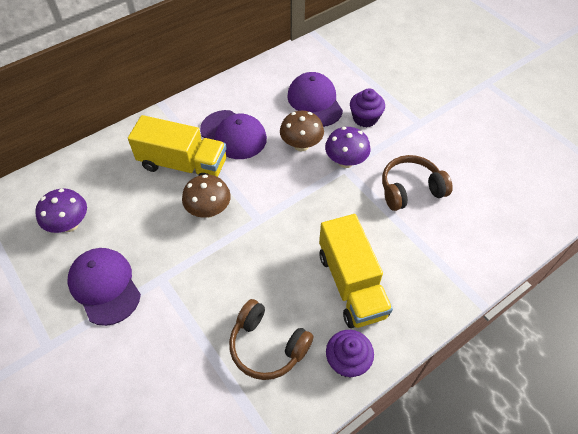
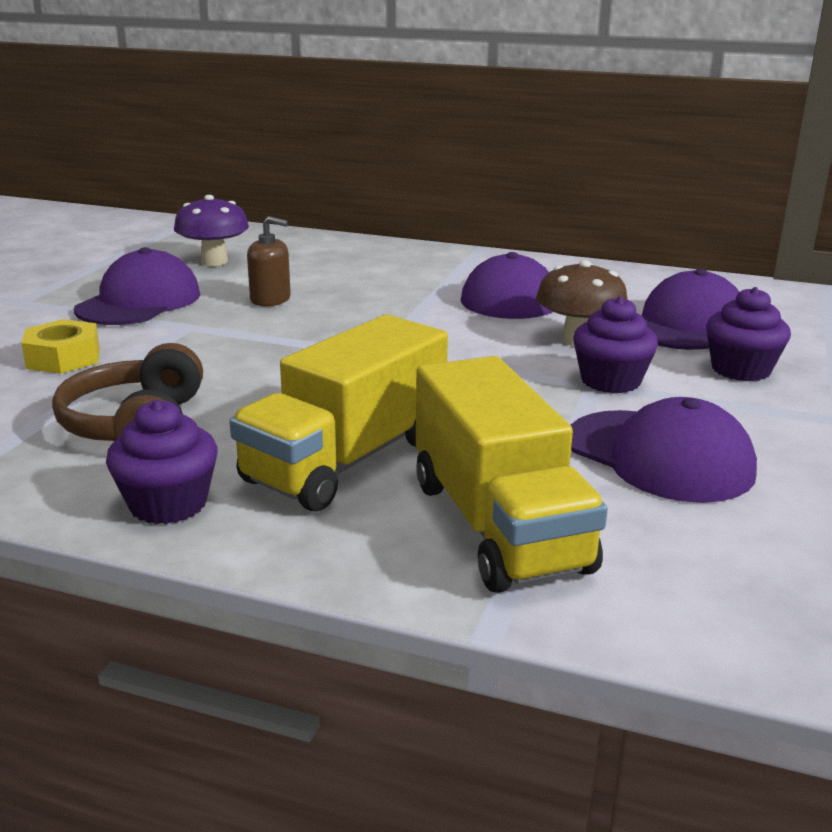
camera: 55 degrees right, 30 degrees down
yellow truck [128,115,227,177] -> yellow truck moved to [416,356,608,593]
brown mushroom [182,175,231,218] -> none
purple mushroom [325,127,371,168] -> purple cupcake [573,296,658,393]
brown headphones [382,155,453,211] -> purple cap [571,397,757,503]
none -> yellow nut [21,319,100,374]
none -> brown soap dispenser [247,216,291,306]

